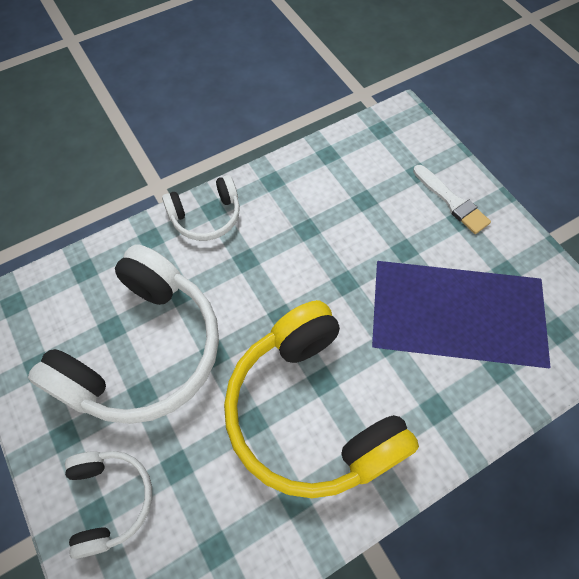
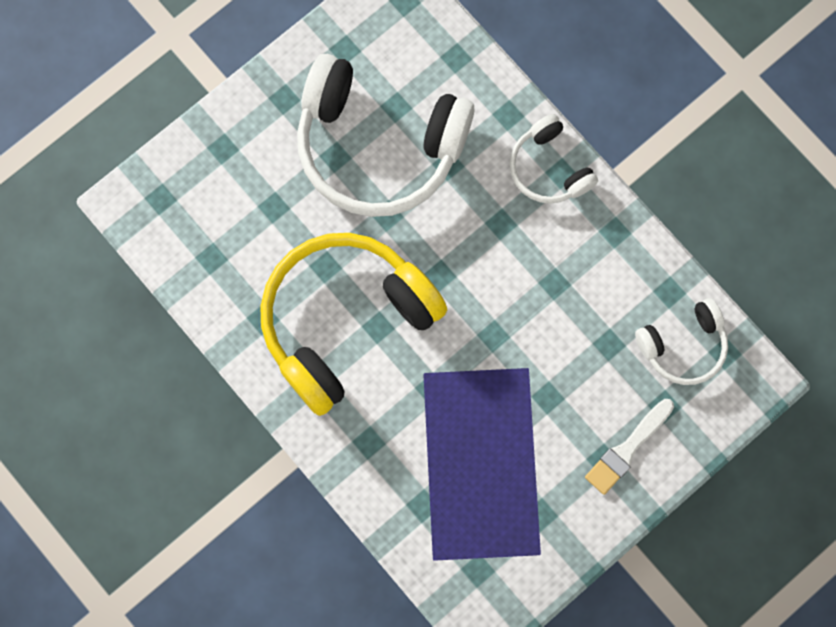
camera: 80 degrees right, 15 degrees up
white headphones [65,451,152,559] -> white headphones moved to [635,298,728,385]

